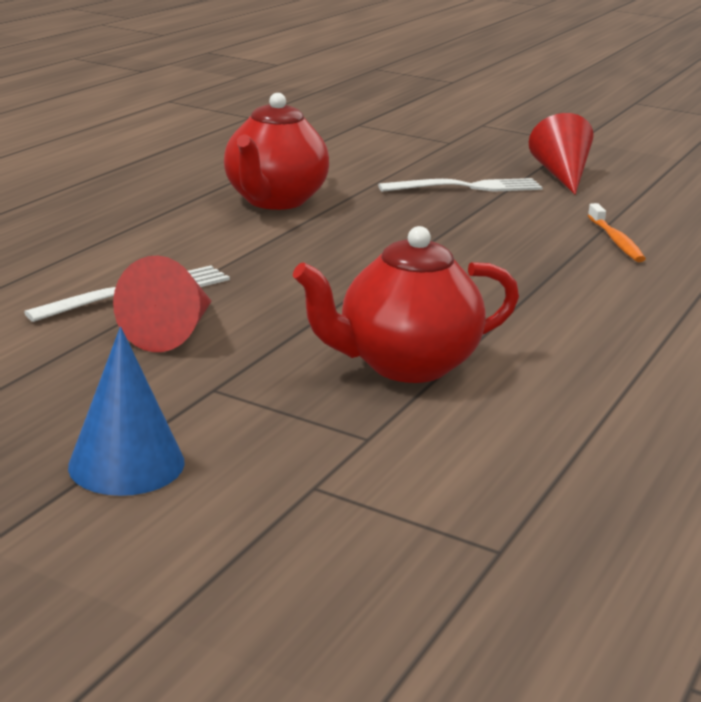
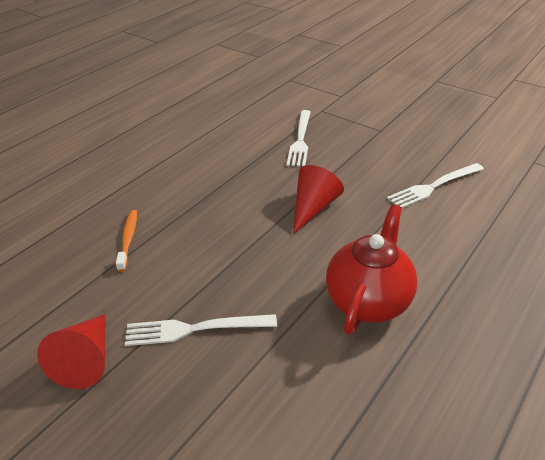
camera: 170 degrees left, 15 degrees up
blue cone [68,327,185,496] -> none
red cone [113,256,212,352] -> red cone moved to [293,165,344,234]
red teapot [293,226,519,383] -> white fork [287,110,311,167]

